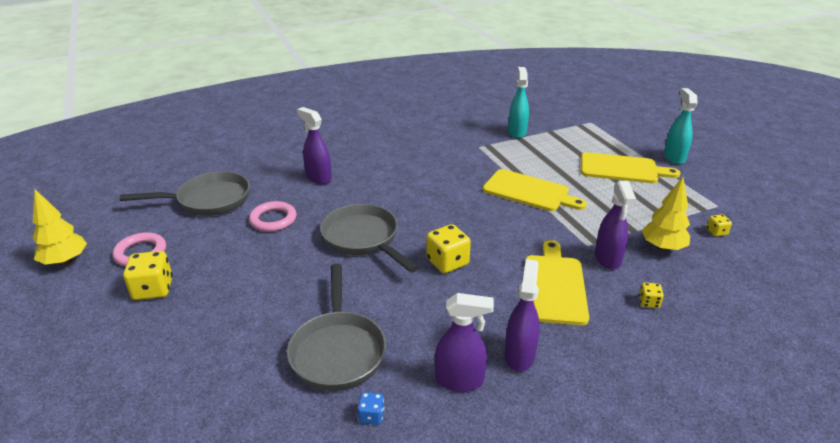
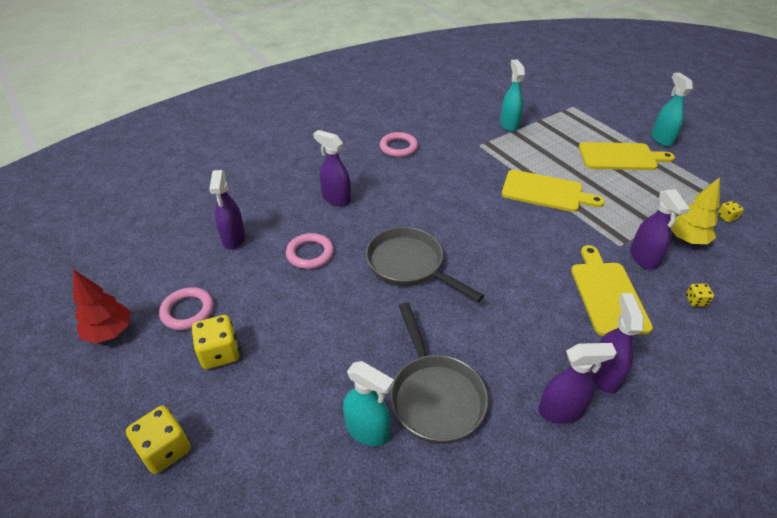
camera: 10 degrees left, 10 degrees up
yellow tree [33,189,87,265] -> red tree [73,269,131,344]
grey pan [120,171,250,216] -> purple spray bottle [209,170,245,249]
blue dice [357,392,385,425] -> none
yellow dice [426,224,471,274] -> yellow dice moved to [126,406,191,474]
none -> turquoise spray bottle [343,361,394,446]
none -> pink ring [380,132,418,157]

